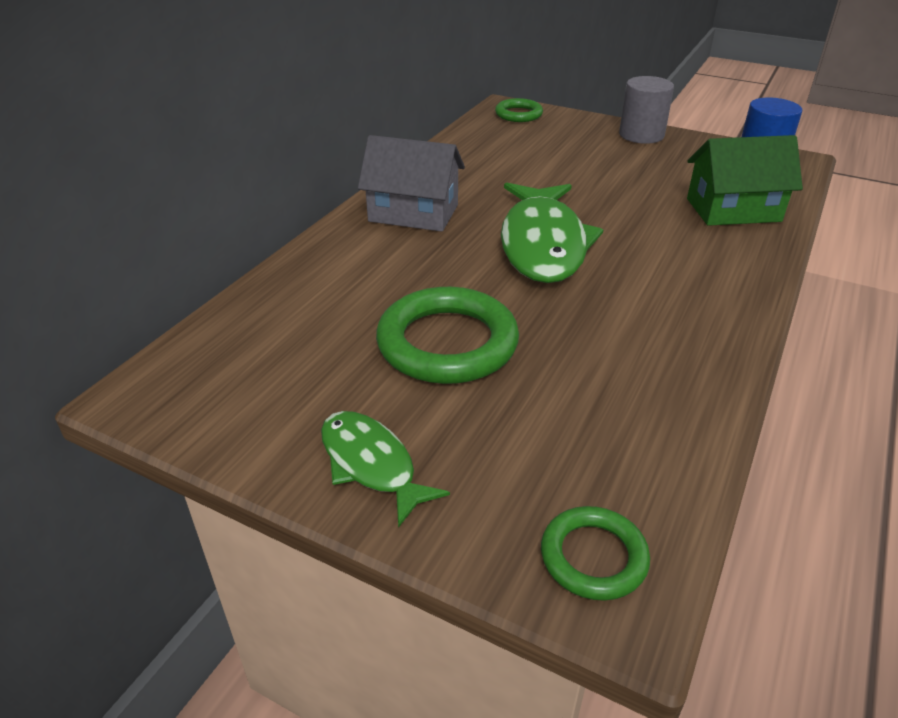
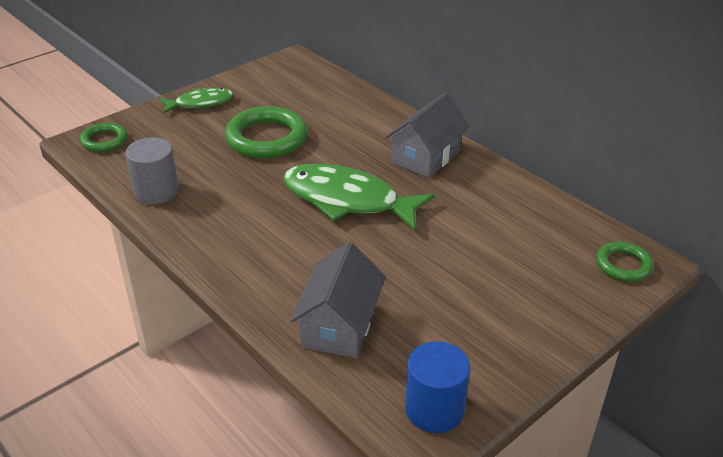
camera: 110 degrees right, 0 degrees up
grey cylinder [619,76,674,144] -> grey cylinder moved to [125,137,179,205]
green house [687,135,803,226] -> grey house [290,242,386,358]

